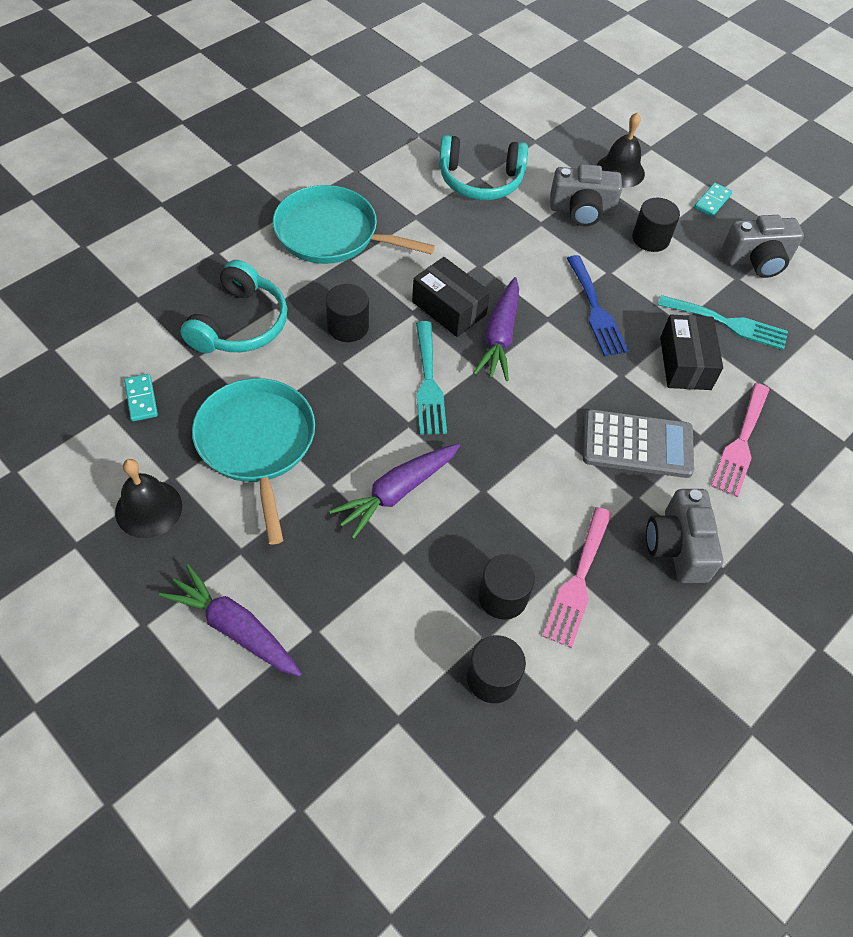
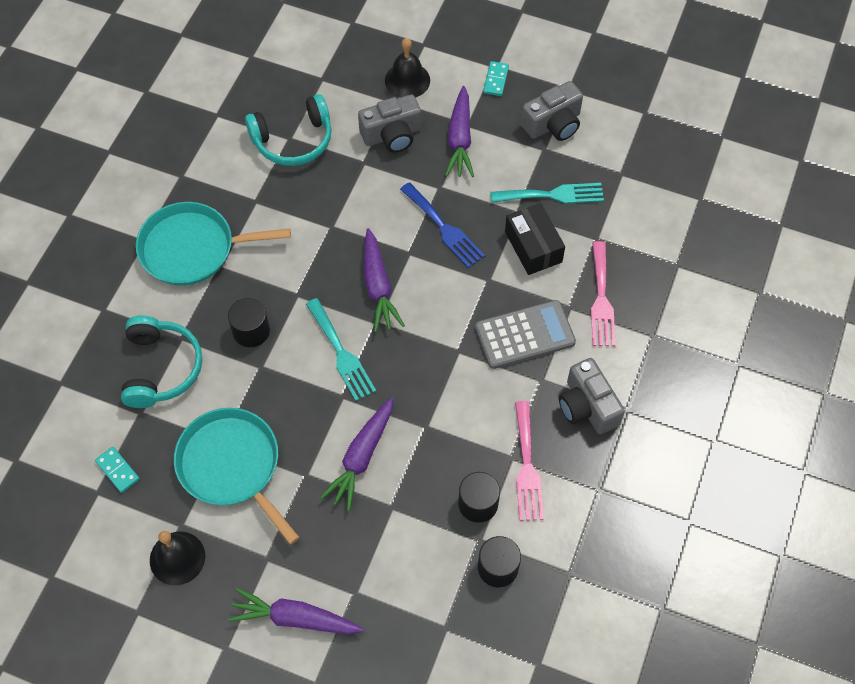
camera: 20 degrees left, 5 degrees up
black box [412,257,490,337] -> none
black cylinder [632,198,680,252] -> purple carrot [445,86,474,177]

